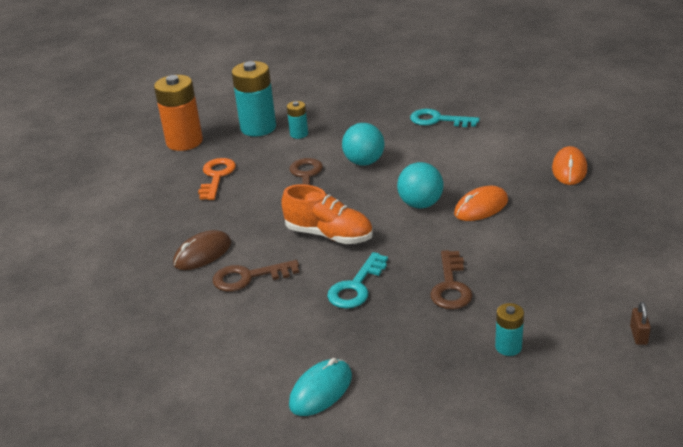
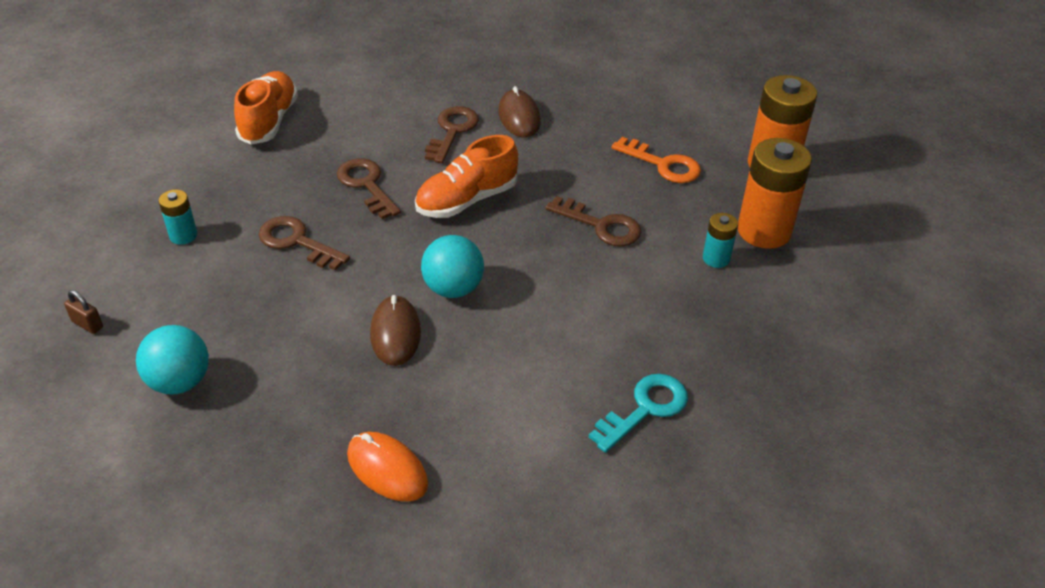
camera: 115 degrees right, 10 degrees up
turquoise battery [232,61,276,136] -> orange battery [738,138,812,249]
turquoise mouse [289,358,352,416] -> orange shoe [234,71,298,145]
turquoise key [327,252,388,309] -> brown key [337,158,401,219]
turquoise ball [342,123,385,166] -> turquoise ball moved to [136,325,209,395]
orange mouse [454,186,508,221] -> brown mouse [370,295,421,366]

